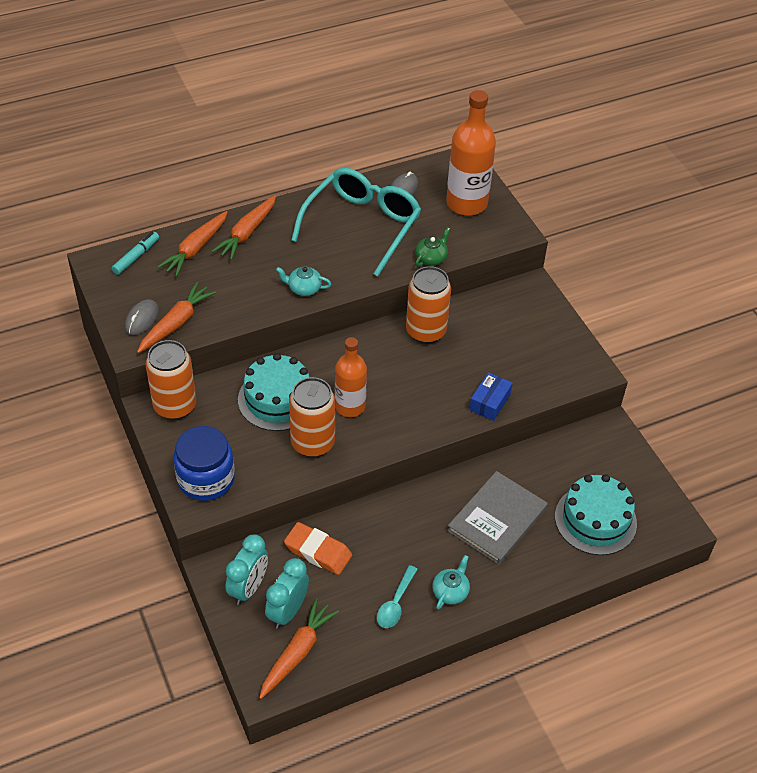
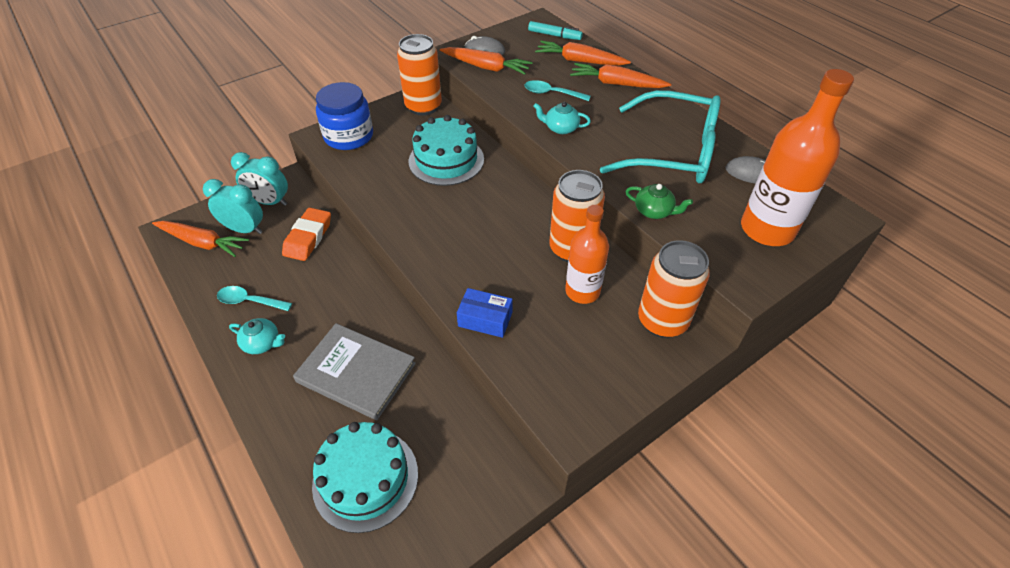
camera: 80 degrees right, 0 degrees up
turquoise teapot [276,267,331,296] -> turquoise teapot turned 75 degrees counterclockwise [533,102,591,134]
orange can [289,377,335,458] -> orange can moved to [638,240,710,338]
orange bottle [335,337,367,417] -> orange bottle moved to [565,205,609,304]
none -> turquoise spoon [525,80,591,101]

